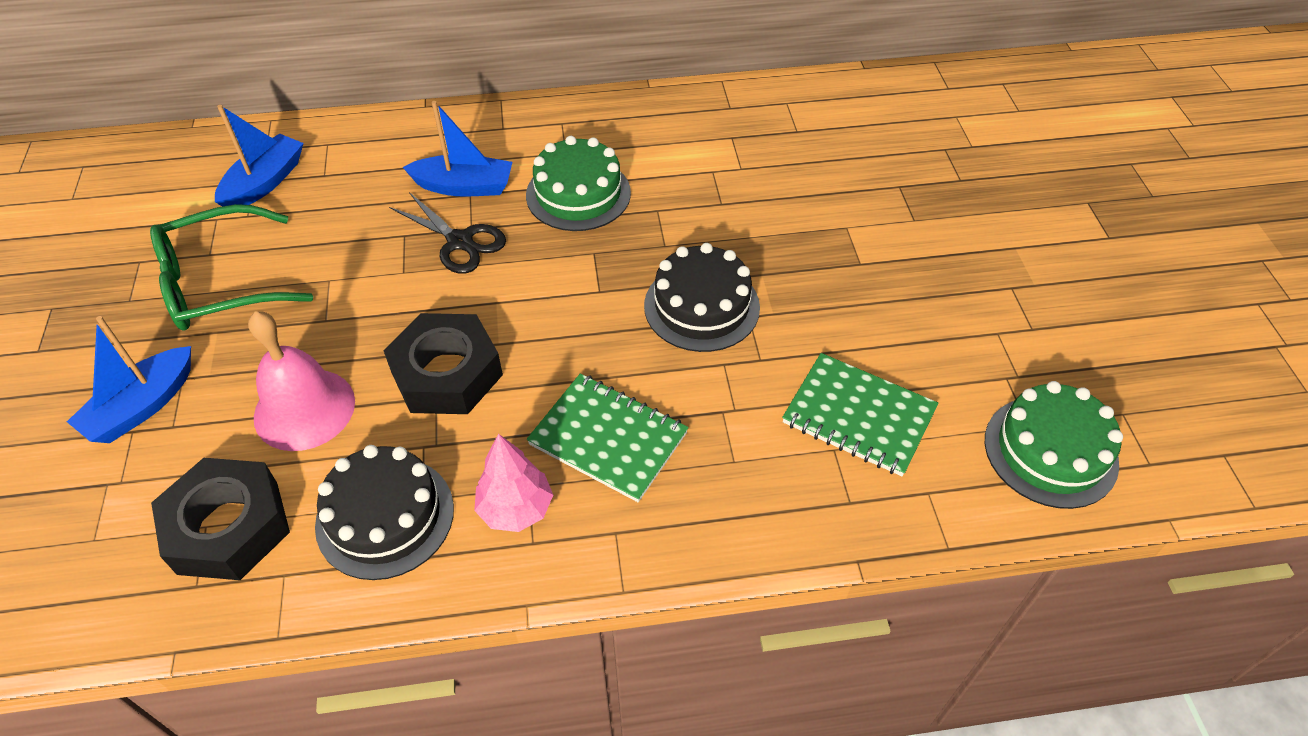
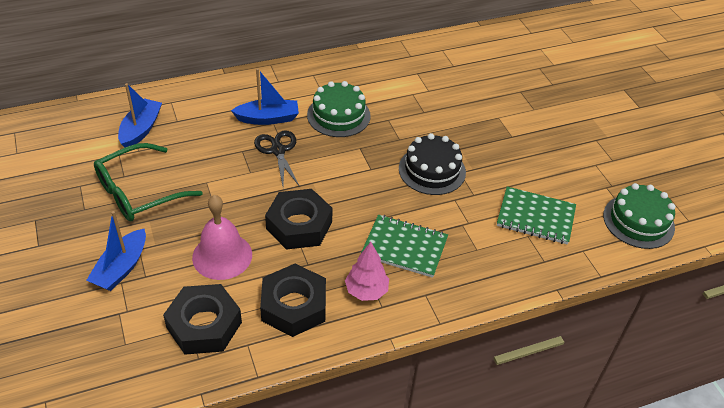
camera: 15 degrees left, 5 degrees down
black cake [315,445,454,580] -> black nut [260,264,326,337]
black scissors [389,192,506,274] -> black scissors turned 135 degrees counterclockwise [254,130,300,187]

